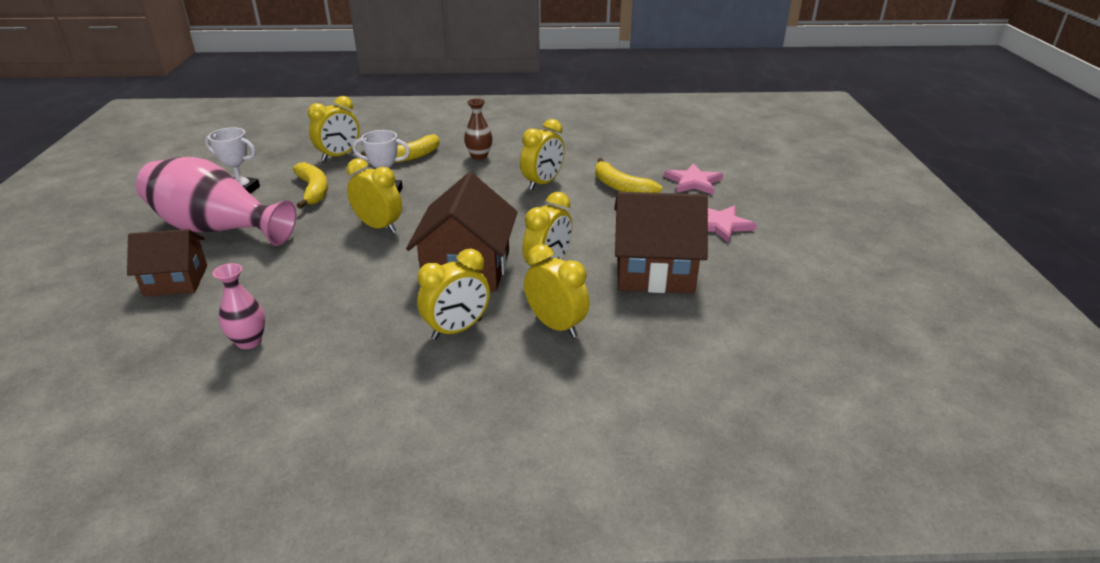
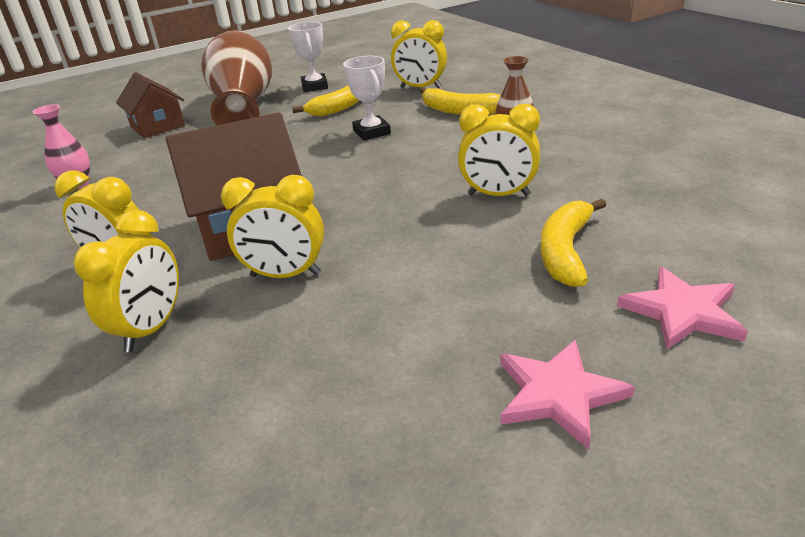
camera: 65 degrees right, 0 degrees up
pink vase [136,157,296,246] -> brown vase [201,31,272,125]
yellow clock [346,158,402,233] -> none
brown house [614,192,708,293] -> none

